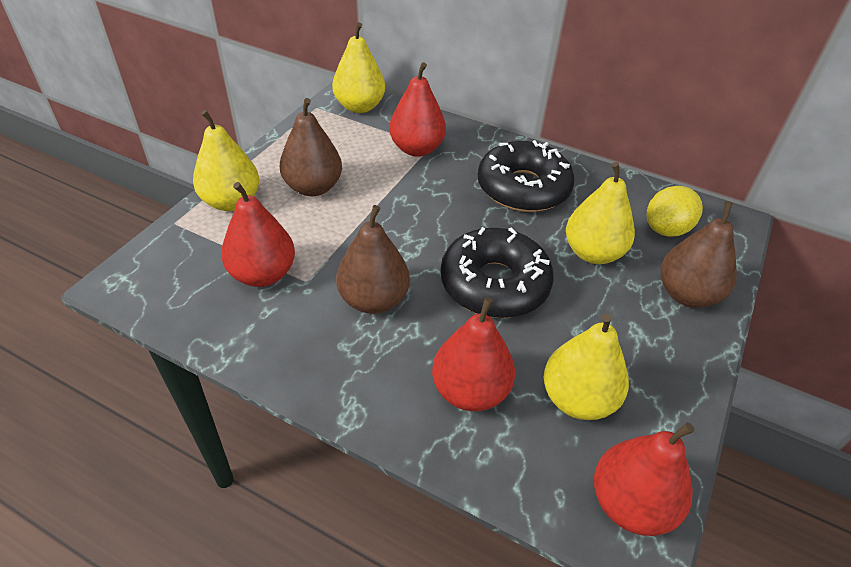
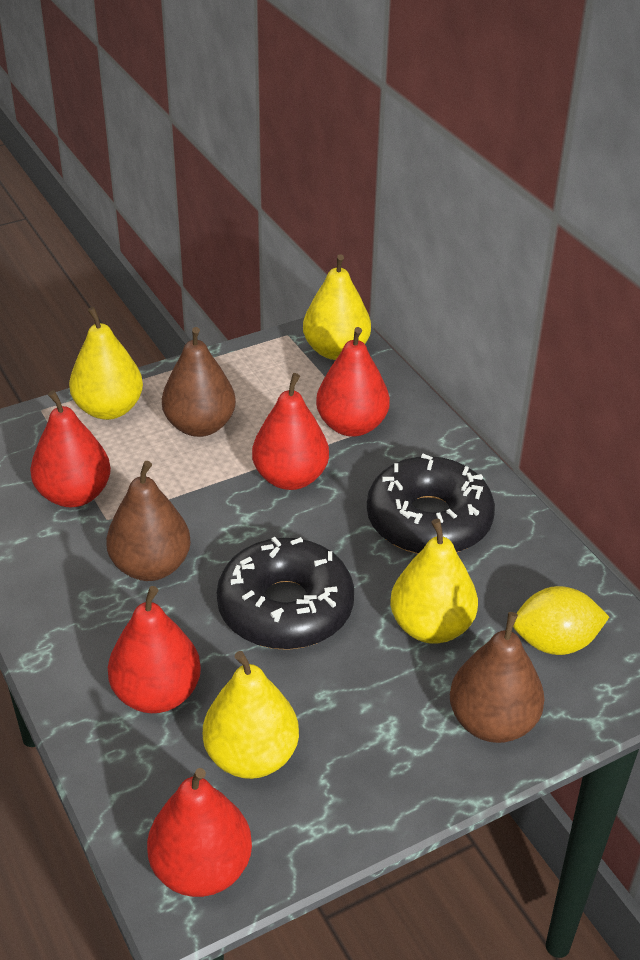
camera: 35 degrees right, 5 degrees down
none -> red pear [252,373,329,490]

